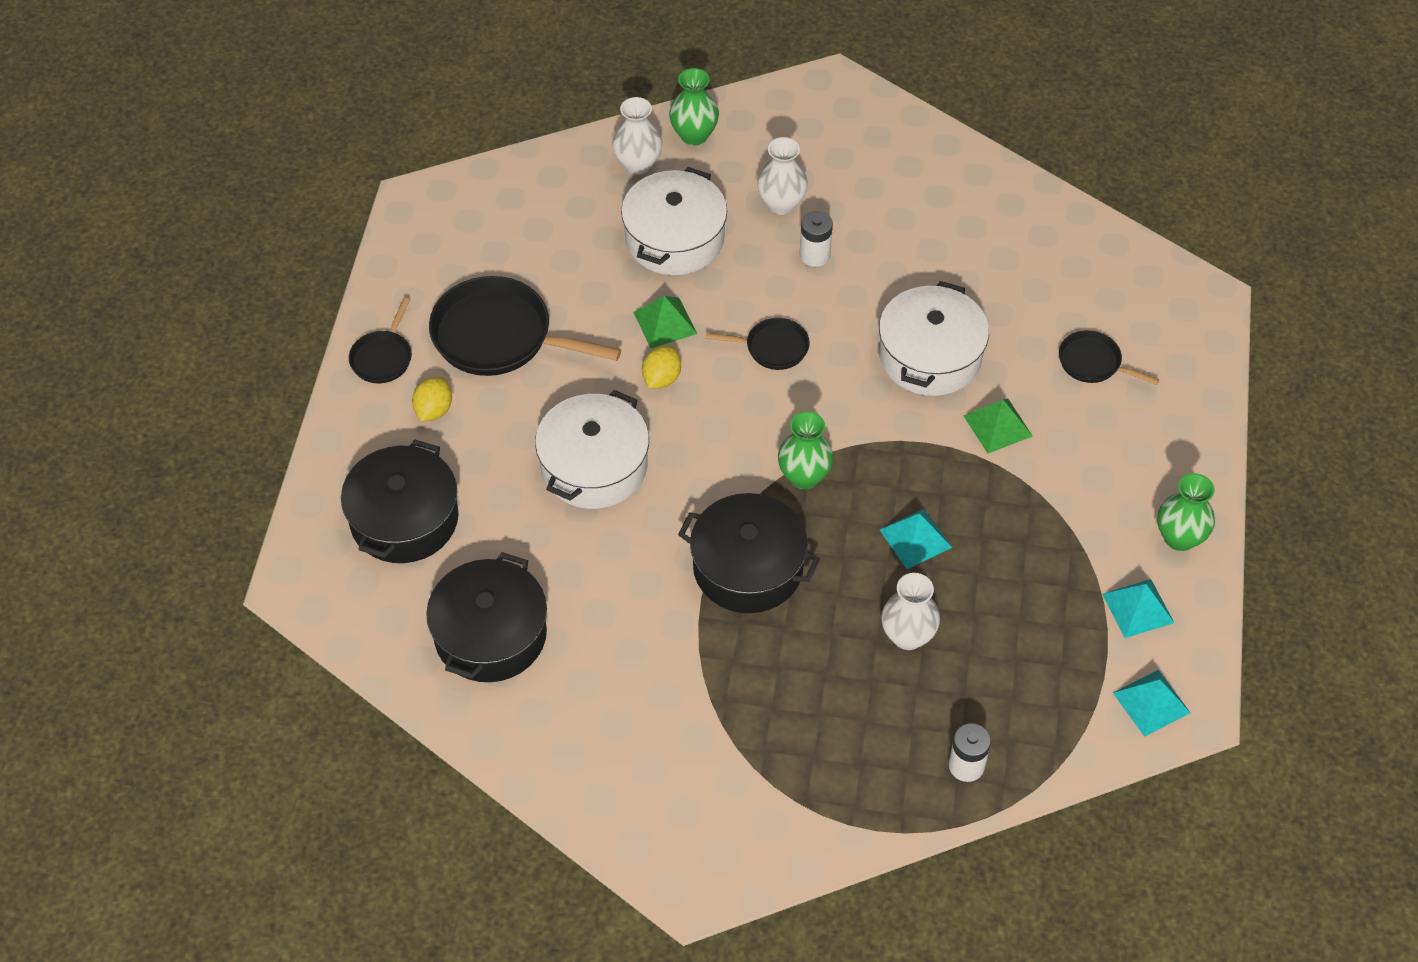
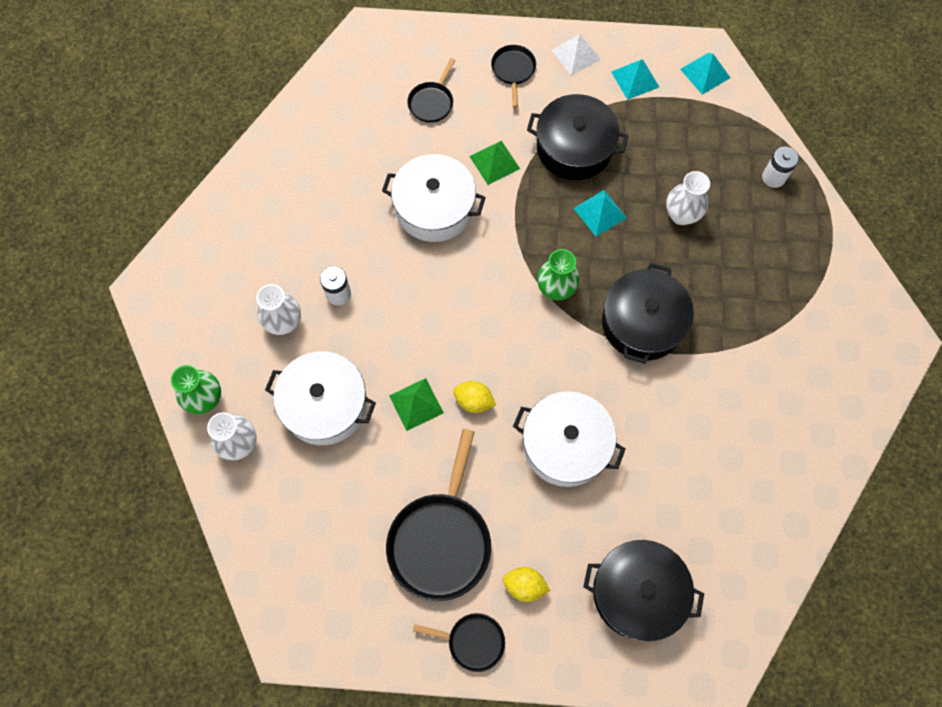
camera: 95 degrees left, 15 degrees up
black pot [426,552,547,682] -> black pot moved to [527,94,628,180]
black pan [706,318,810,370] -> black pan moved to [491,45,536,108]
green vase [1157,473,1215,551] -> white pyramid [552,34,601,75]

